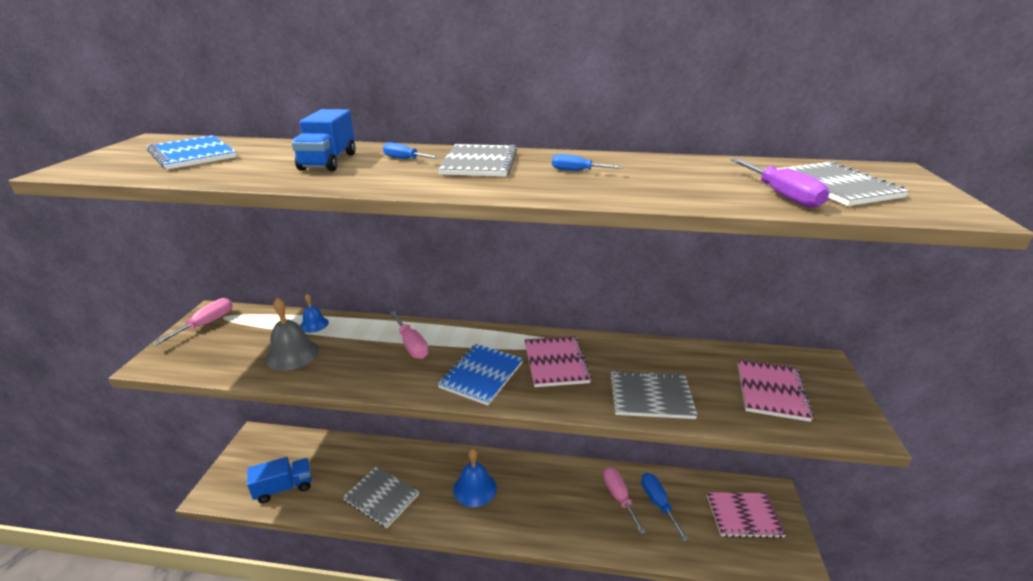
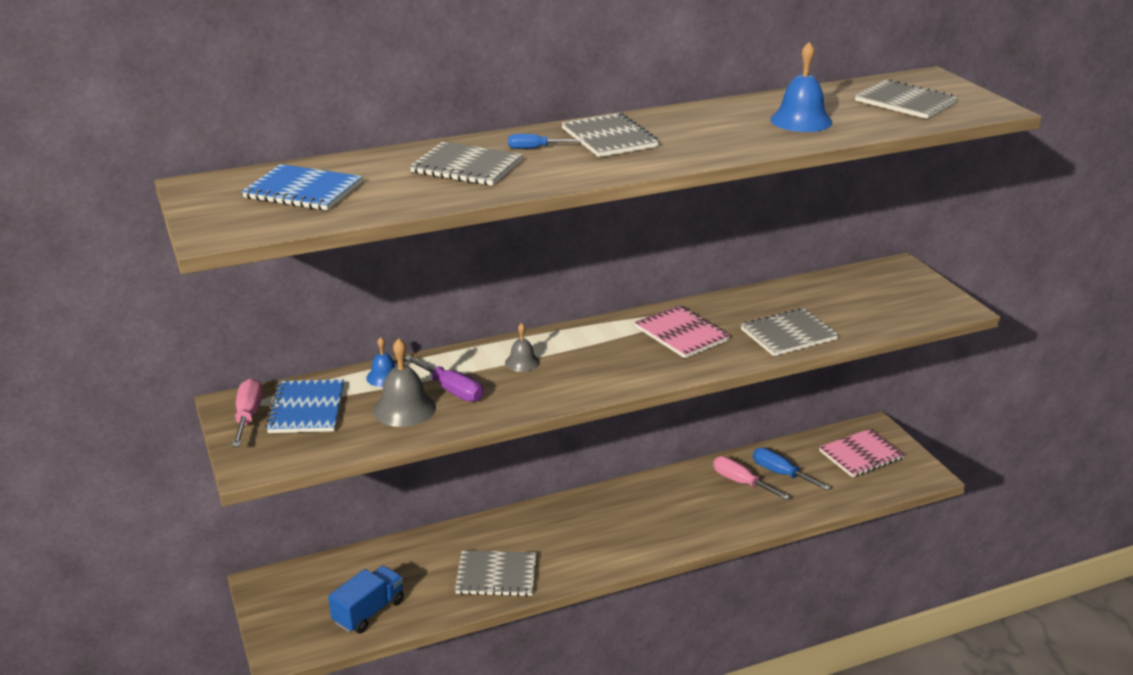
camera: 30 degrees left, 0 degrees up
blue truck [291,109,355,171] -> grey notebook [410,141,523,186]
pink screwdriver [390,311,429,359] -> grey bell [505,323,540,372]
blue notebook [438,344,523,405] -> blue notebook moved to [265,379,344,433]
blue bell [453,449,497,507] -> blue bell moved to [770,42,832,132]
blue screwdriver [552,154,623,171] -> none
purple screwdriver [731,159,829,208] -> purple screwdriver moved to [404,356,483,402]
pink notebook [738,359,814,422] -> none

